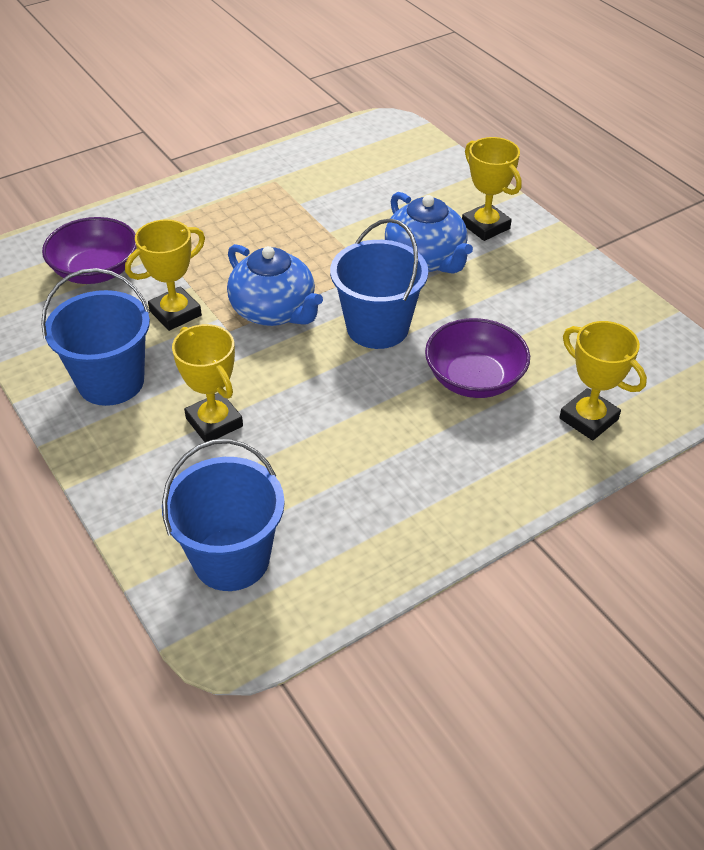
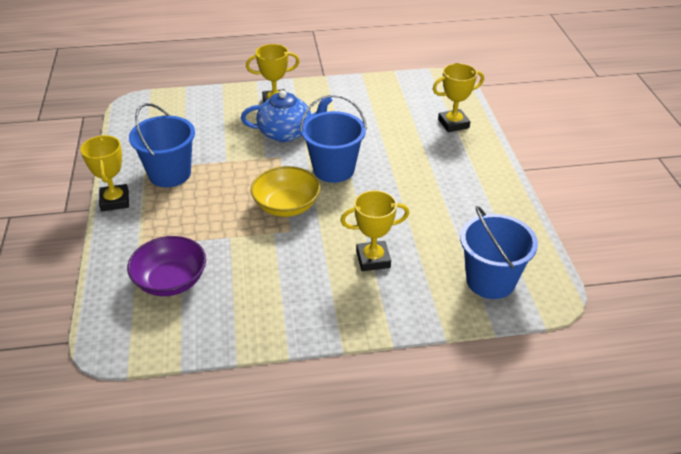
camera: 65 degrees left, 5 degrees down
blue bucket [41,268,150,406] -> blue bucket moved to [129,103,195,187]
yellow trophy [125,219,205,331] -> yellow trophy moved to [80,135,129,211]
blue teapot [227,244,323,326] -> yellow bowl [251,166,320,217]
purple bowl [425,318,530,398] -> none

